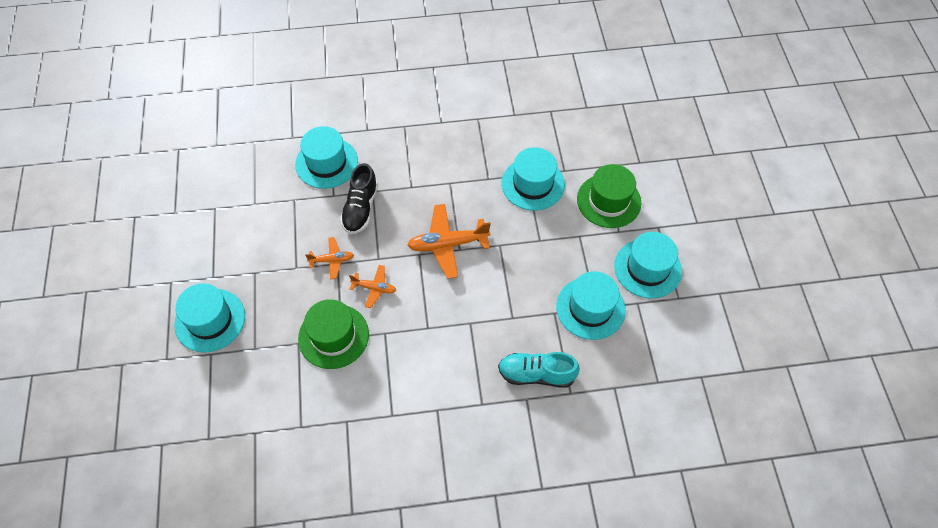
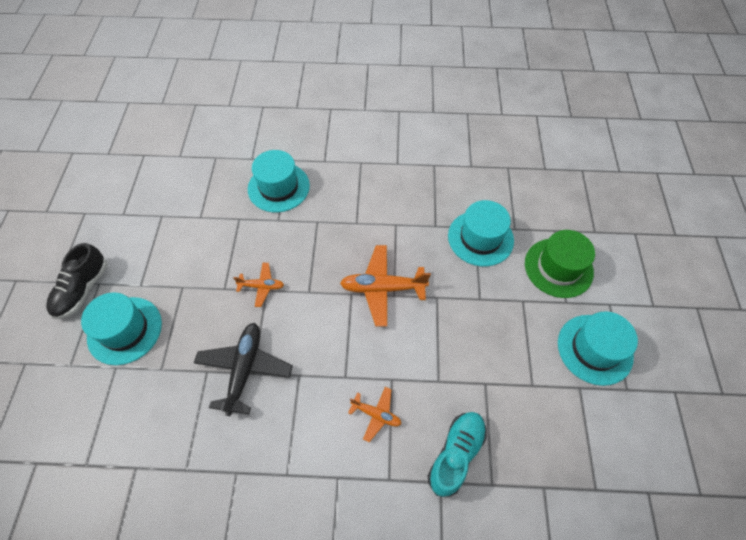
camera: 10 degrees right, 0 degrees up
green hat [298,299,369,369] -> black plane [194,323,293,416]
black shoe [340,163,378,234] -> black shoe moved to [46,243,107,319]
orange plane [349,265,396,308] -> orange plane moved to [348,387,401,442]
turquoise shoe [498,352,580,388] -> turquoise shoe turned 105 degrees clockwise [428,412,487,497]
turquoise hat [556,271,626,340] -> none

